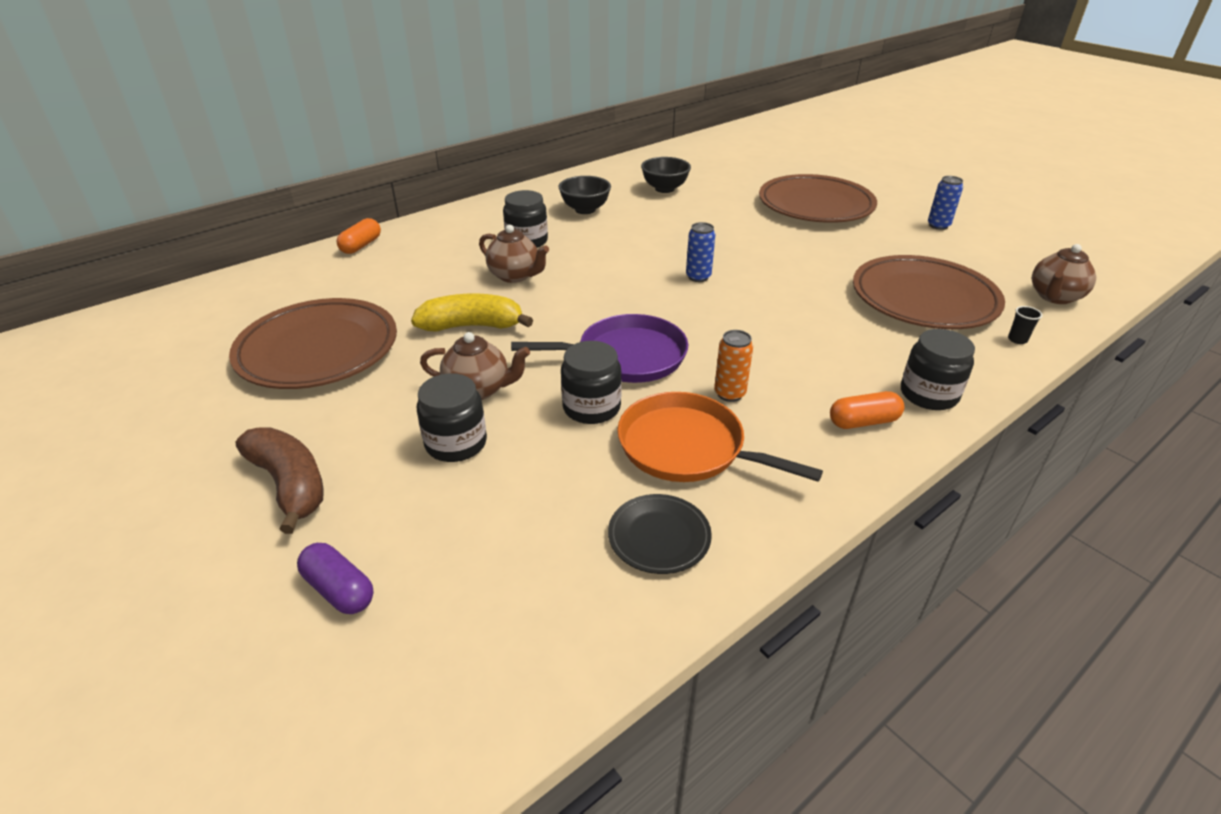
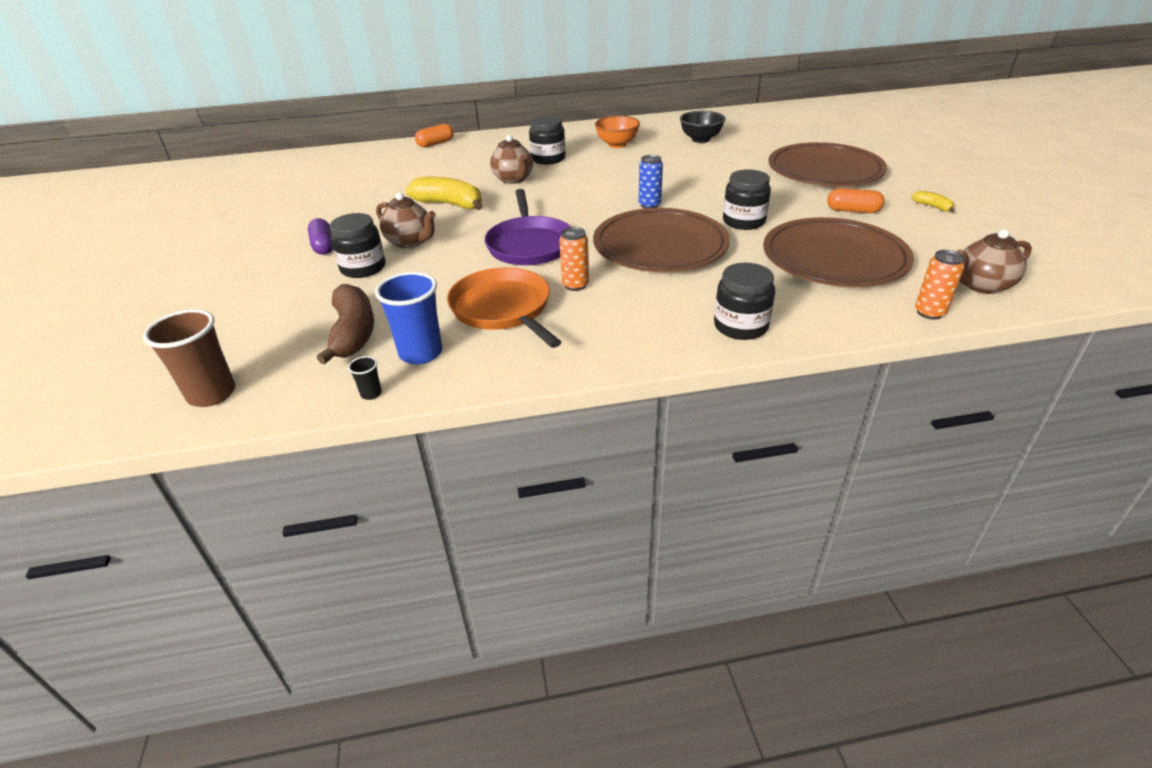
camera: 30 degrees right, 0 degrees up
brown plate [229,298,397,389] -> brown plate moved to [593,208,730,272]
brown banana [236,427,324,534] -> brown banana moved to [317,284,374,365]
purple capsule [297,543,374,614] -> purple capsule moved to [308,218,333,255]
purple pan [511,314,688,383] -> purple pan turned 60 degrees clockwise [484,189,571,265]
black bowl [559,176,611,214] -> orange bowl [595,116,640,148]
black jar [561,341,622,424] -> black jar moved to [723,169,771,230]
black plate [608,494,712,574] -> blue cup [375,272,442,365]
orange capsule [830,391,904,429] -> orange capsule moved to [827,188,885,213]
blue can [928,176,963,230] -> yellow banana [911,191,955,213]
black cup [1008,306,1042,344] -> black cup moved to [348,356,382,400]
none -> brown cup [143,309,235,407]
none -> orange can [915,250,965,320]

